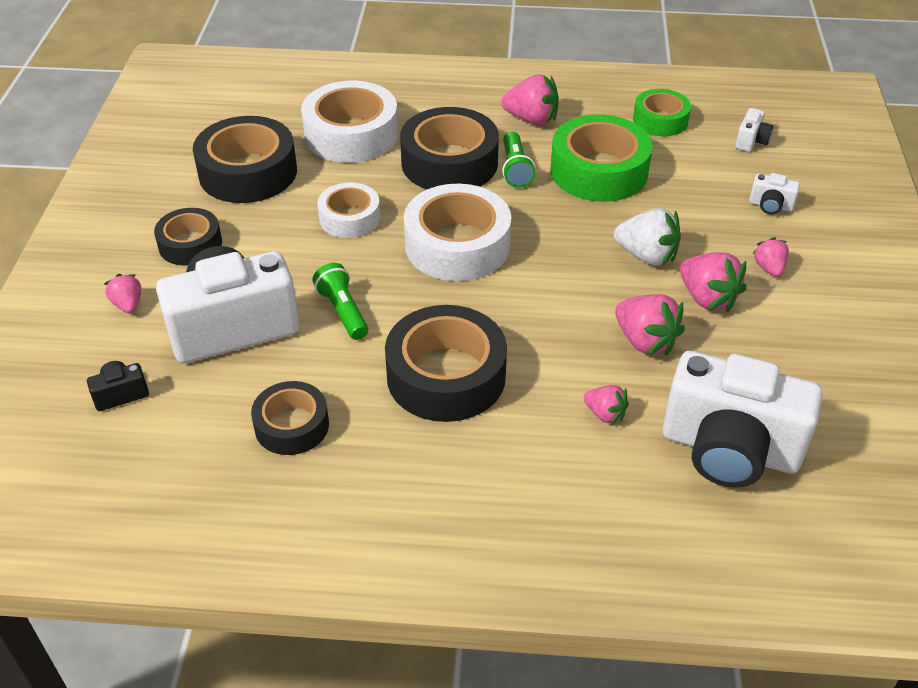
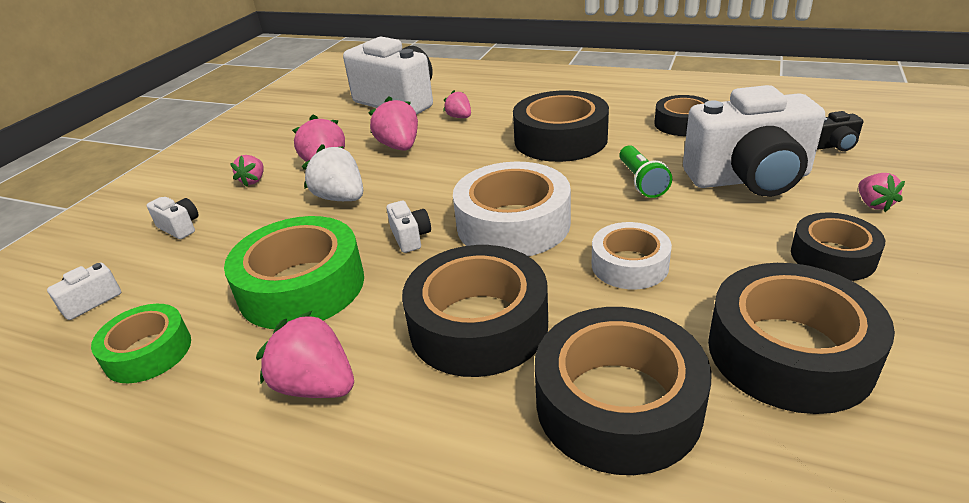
camera: 160 degrees left, 10 degrees down
white tape [301,81,398,163] -> black tape [535,307,711,475]
green flashlight [502,131,536,188] -> none
none -> white camera [386,201,431,253]

